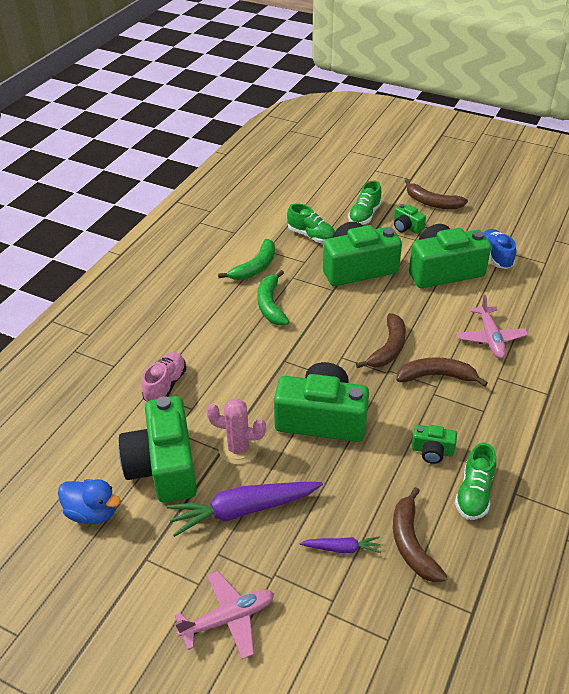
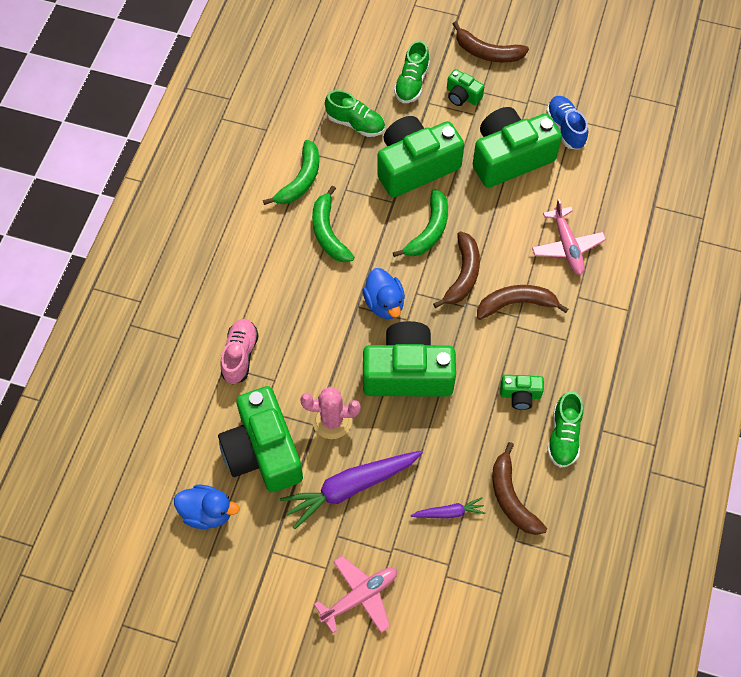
camera: 10 degrees left, 20 degrees up
none -> blue duck [362,268,405,319]
none -> green banana [393,189,448,257]

